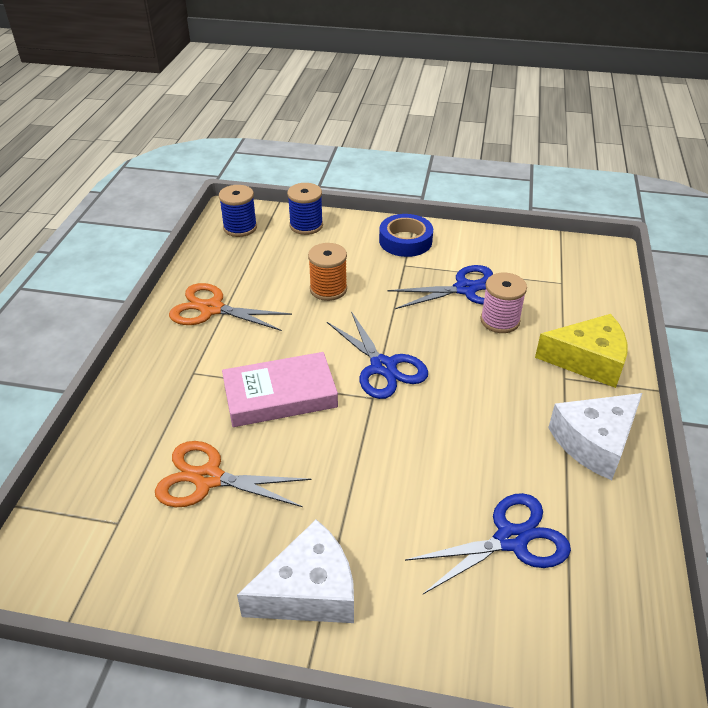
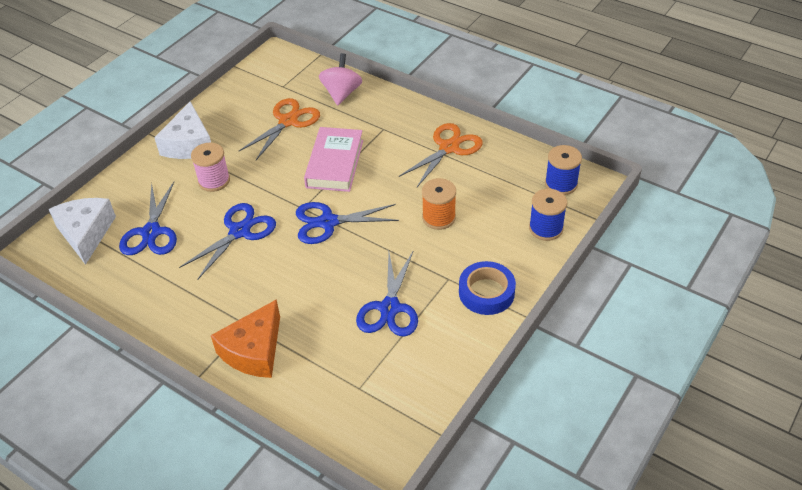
camera: 115 degrees right, 5 degrees up
pink spool [480,273,527,333] -> pink spool moved to [191,143,230,192]
yellow cheese [535,314,627,388] -> orange cheese [211,299,280,378]
white cheese [548,393,642,480] -> white cheese moved to [48,198,116,265]
none -> blue scissors [179,203,276,280]
none -> pink spinning top [319,53,362,106]

